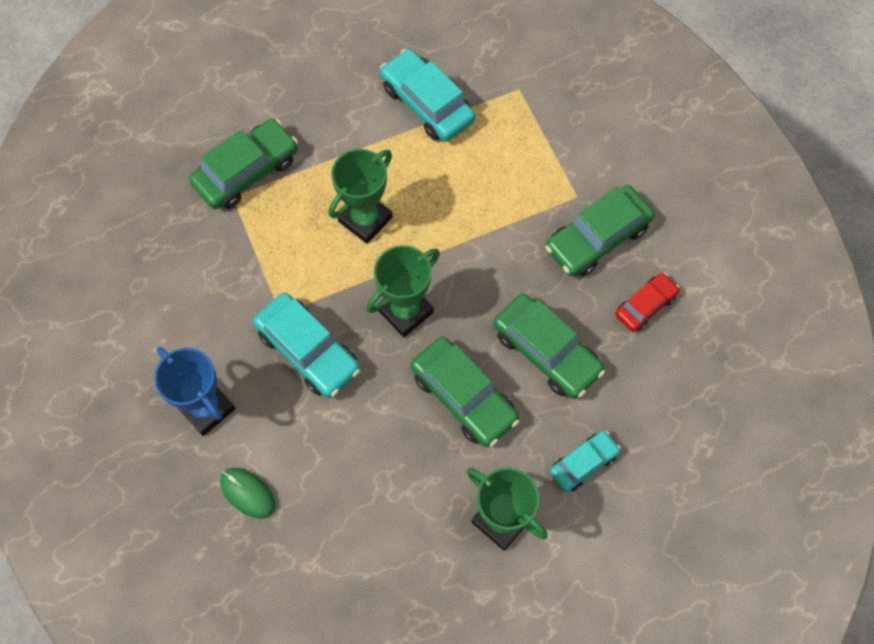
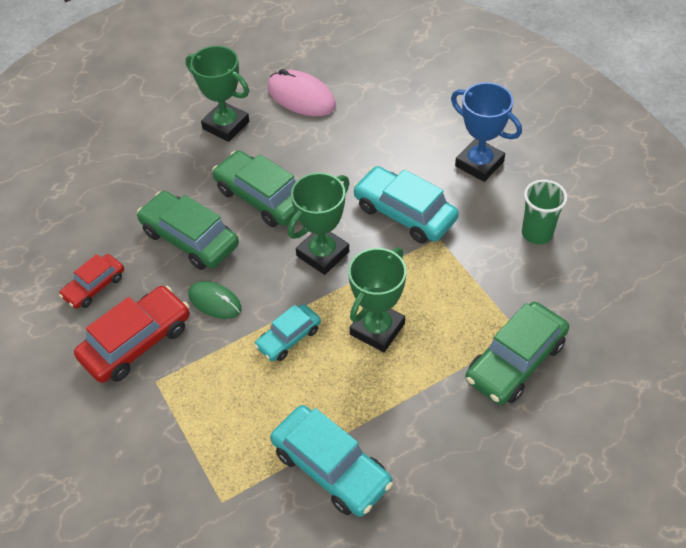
camera: 175 degrees right, 15 degrees down
green mouse [220,468,275,518] -> green mouse moved to [188,281,242,319]
green car [545,185,655,277] -> red car [74,286,190,383]
turquoise car [550,430,621,492] -> turquoise car moved to [254,304,321,361]
none -> pink mouse [268,69,336,116]
none -> green cup [522,180,567,244]

